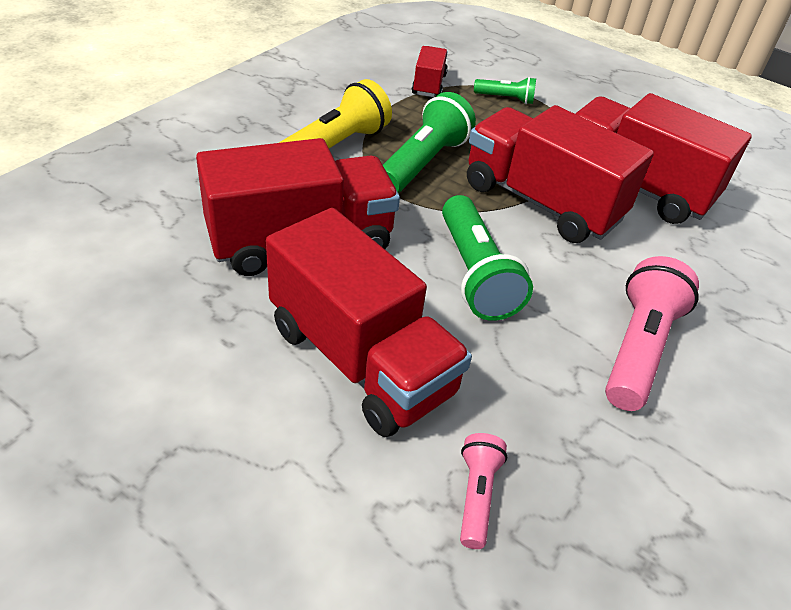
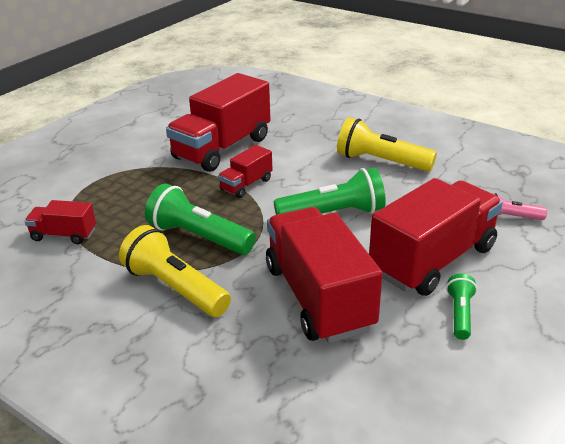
camera: 85 degrees left, 10 degrees down
red truck [467,105,654,243] -> red truck [218,145,273,198], size x0.48
green flashlight [474,77,536,104] -> green flashlight moved to [446,273,477,340]
pink flashlight [605,256,699,411] -> yellow flashlight [337,117,437,172]

